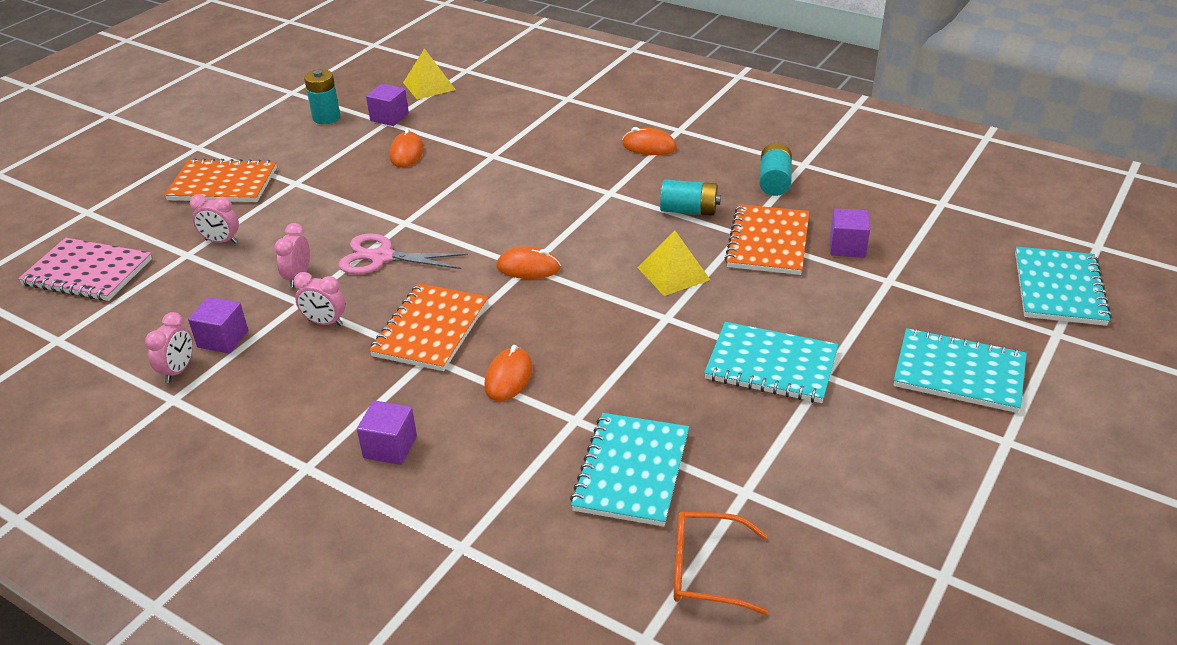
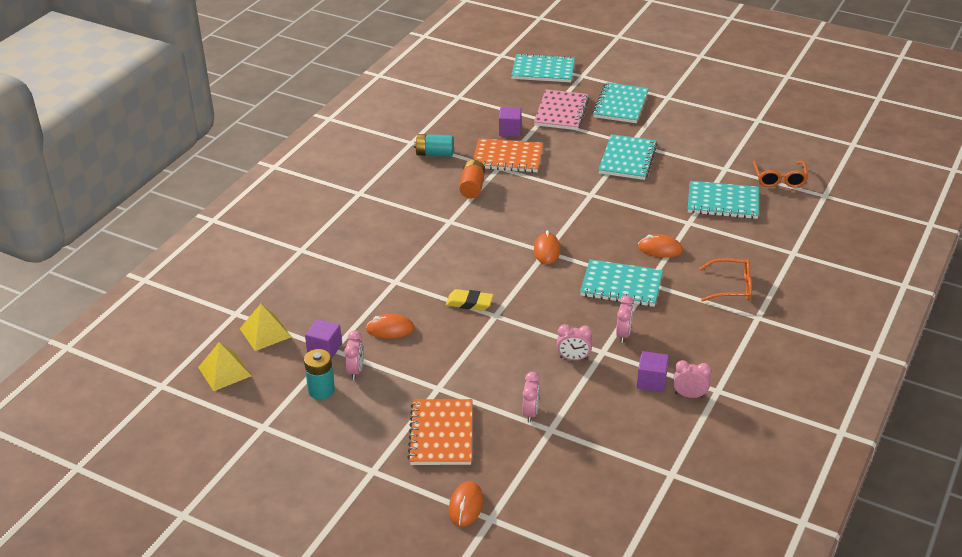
camera: 95 degrees left, 0 degrees up
pink notebook [18,238,152,301] -> pink notebook moved to [534,89,589,130]
pink scissors [338,233,468,274] -> none
purple cube [357,400,417,465] -> orange glasses [699,258,752,302]
orange notebook [369,283,488,371] -> turquoise notebook [580,259,663,307]
orange mouse [622,127,677,155] -> orange mouse moved to [449,481,483,527]
yellow pyramid [638,231,710,296] -> yellow pyramid moved to [198,342,251,391]
turquoise battery [660,180,721,216] -> orange battery [459,160,485,198]
none -> pink clock [344,331,364,380]
none -> yellow eraser [446,289,493,311]

